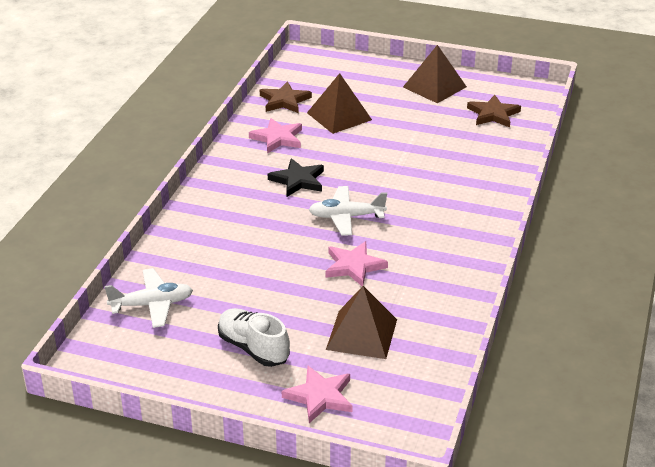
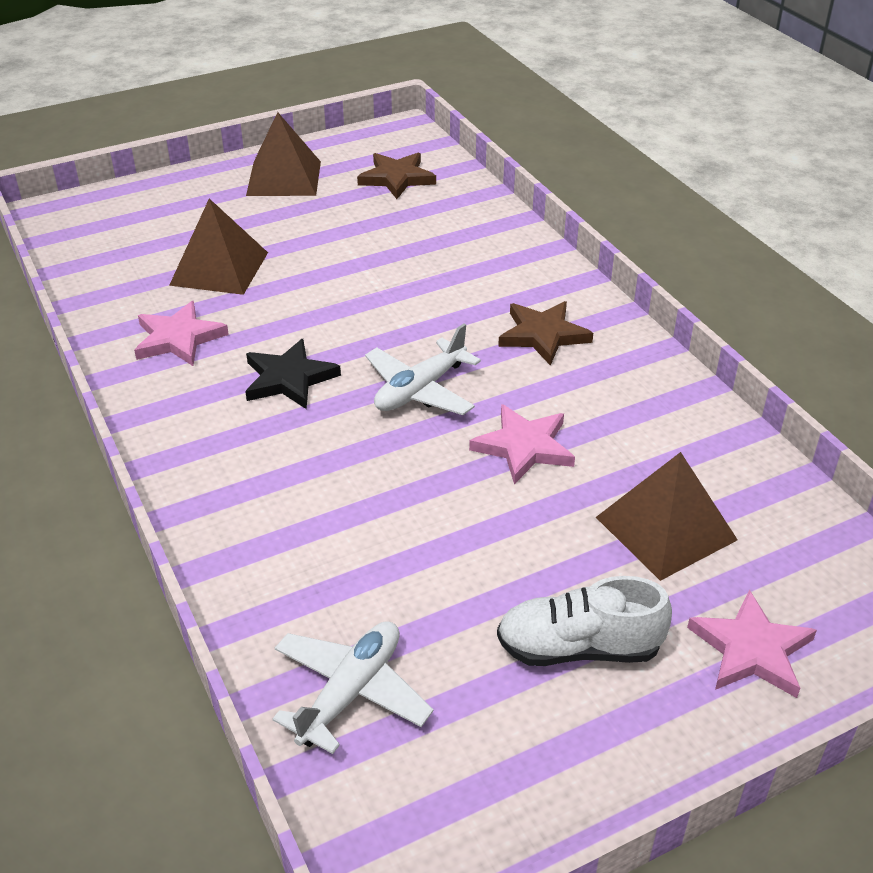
camera: 45 degrees left, 5 degrees up
brown star [260,81,312,113] -> brown star moved to [498,301,593,366]

